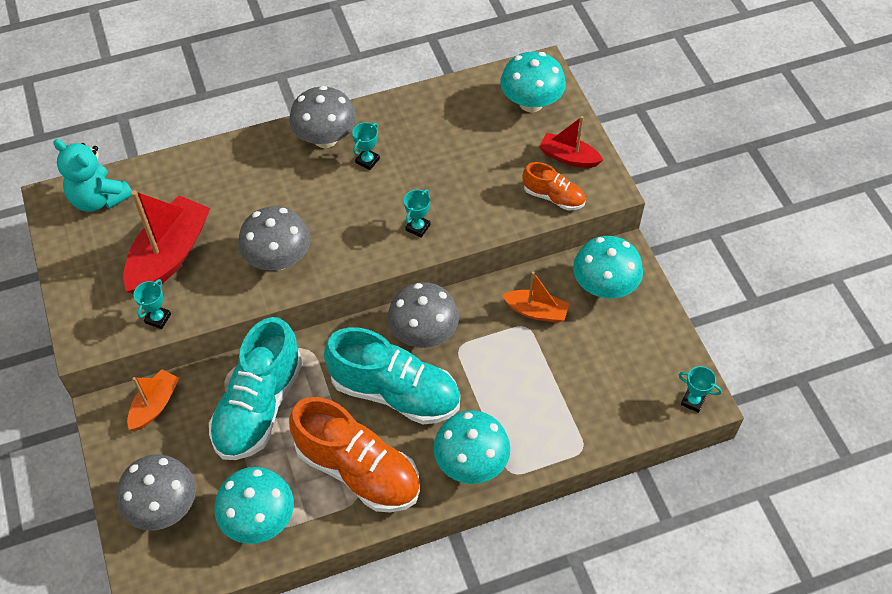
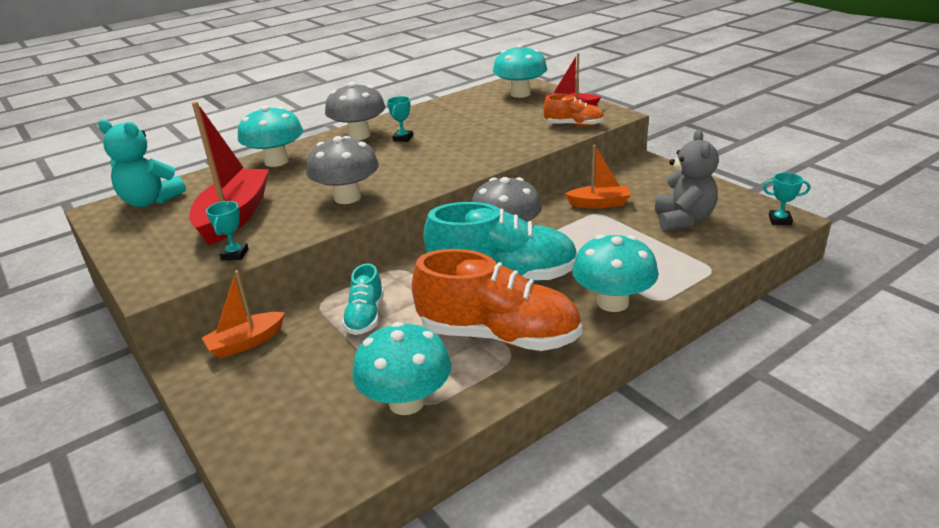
camera: 15 degrees left, 25 degrees down
grey mushroom [117,454,196,531] -> none
orange boat [127,369,179,431] -> orange boat turned 135 degrees counterclockwise [202,270,285,359]
turquoise shoe [209,317,302,460] -> turquoise shoe [342,263,384,335], size x0.51
turquoise trophy [404,189,430,238] -> none
turquoise mushroom [573,236,643,299] -> turquoise mushroom moved to [238,105,303,167]
none -> grey teddy bear [655,130,719,231]

